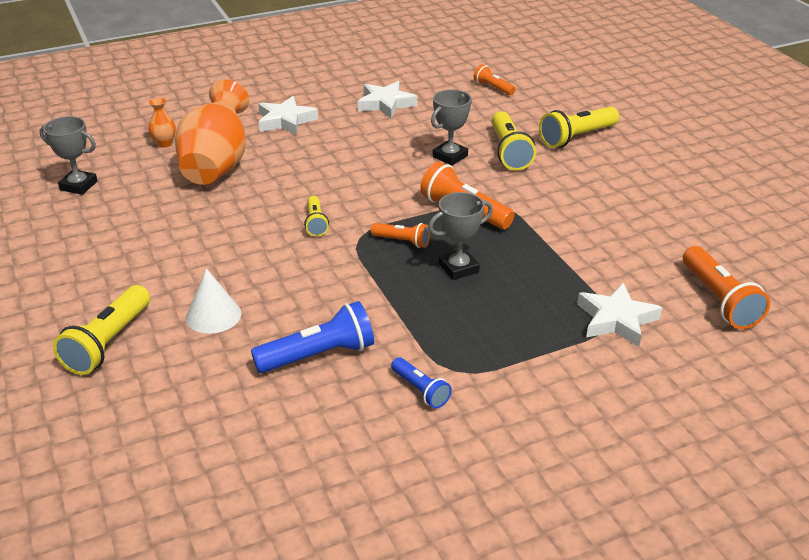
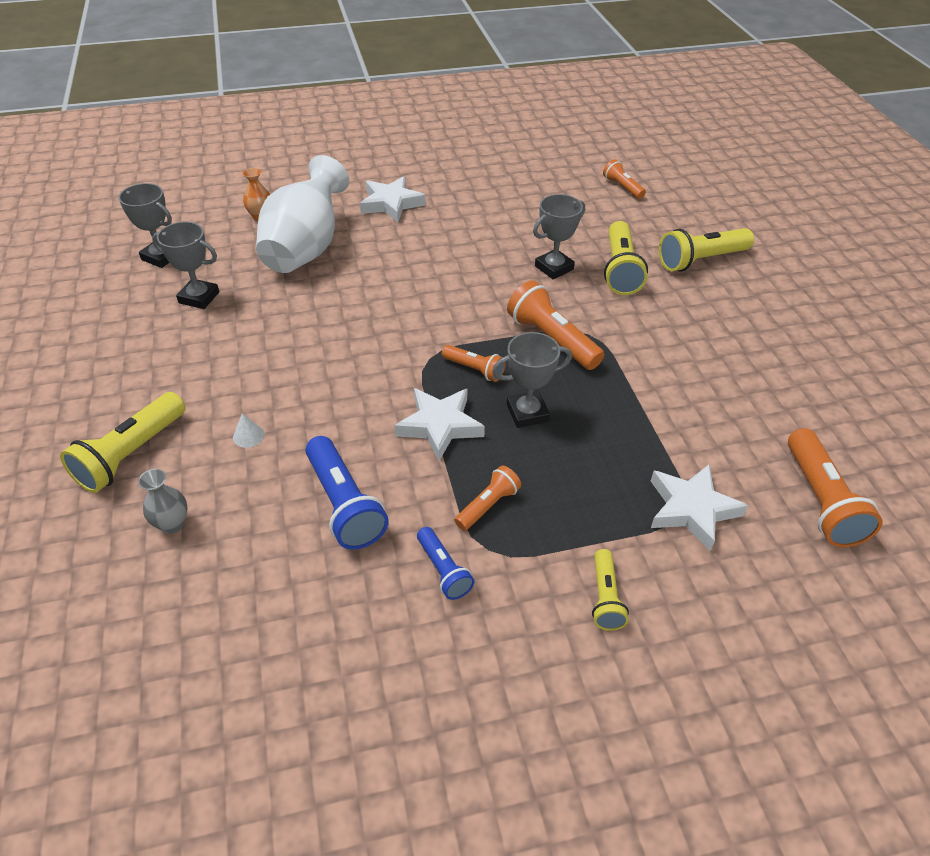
camera: 10 degrees right, 10 degrees up
orange vase [175,80,249,185] -> white vase [256,155,349,273]
white cone [186,268,241,334] -> white cone [233,413,264,448], size x0.52
blue flashlight [251,301,374,373] -> blue flashlight turned 75 degrees clockwise [305,436,389,550]
yellow flashlight [304,196,329,236] -> yellow flashlight moved to [592,549,629,631]
white star [357,81,417,119] -> white star moved to [394,388,485,461]
none -> grey vase [138,469,187,534]
none -> grey trophy [152,222,219,309]
none -> orange flashlight [454,466,521,531]

